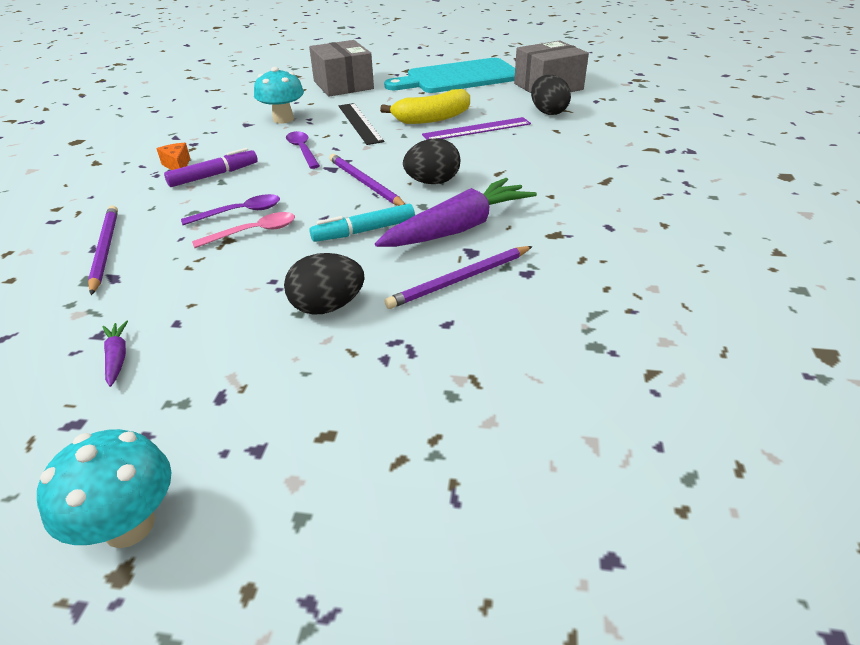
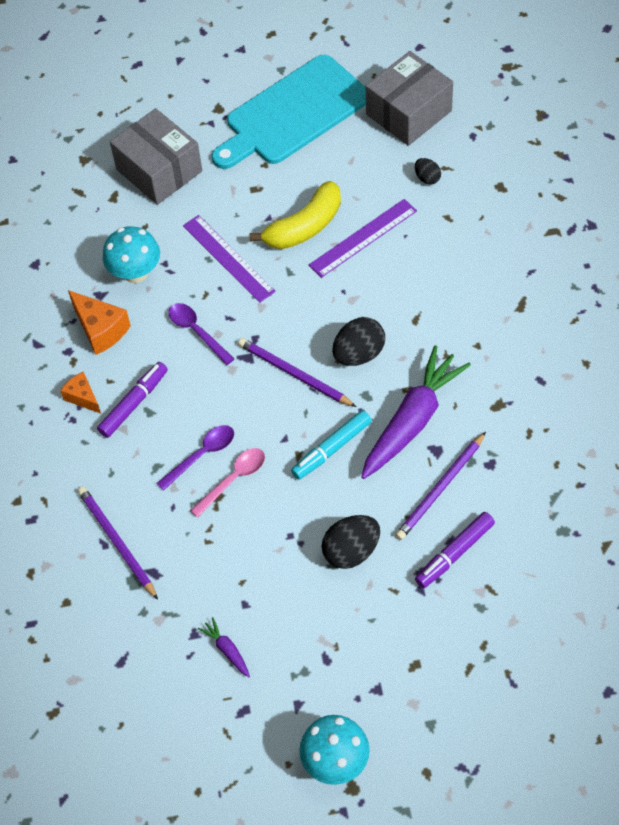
camera: 15 degrees left, 20 degrees up
black ruler [339,103,384,145] -> purple ruler [183,215,276,303]
black egg [531,75,571,115] -> black egg [415,158,441,185], size x0.55
none -> orange cheese [68,290,131,355]
none -> purple marker [415,512,495,588]

